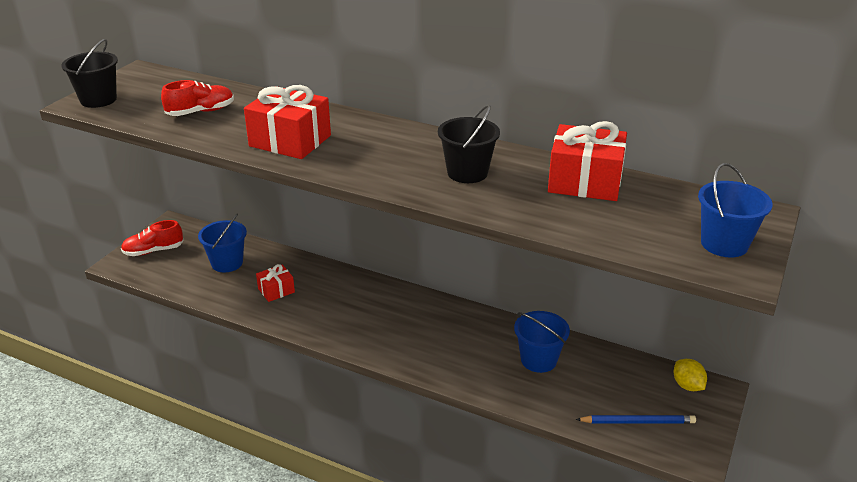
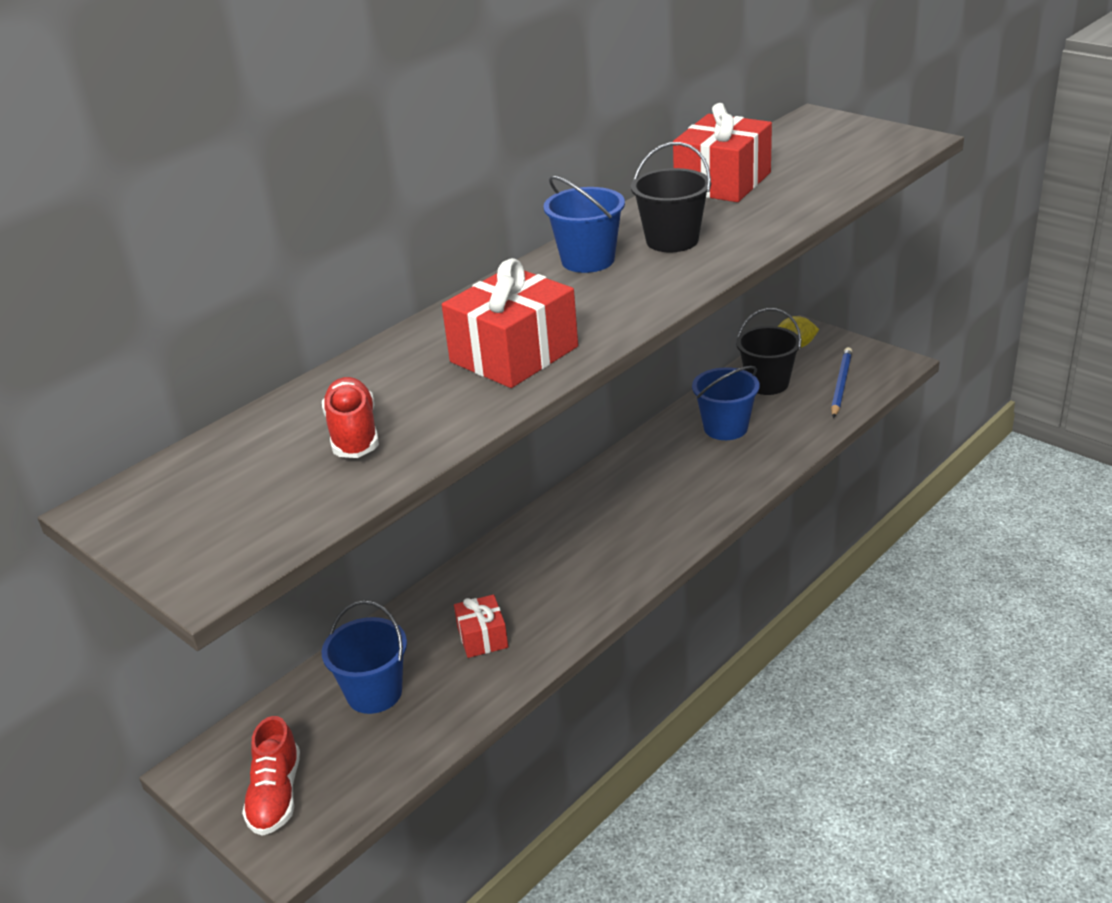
camera: 70 degrees left, 0 degrees up
black bucket [61,39,118,108] -> black bucket moved to [736,308,802,395]
blue bucket [698,163,773,258] -> blue bucket moved to [544,176,625,273]

